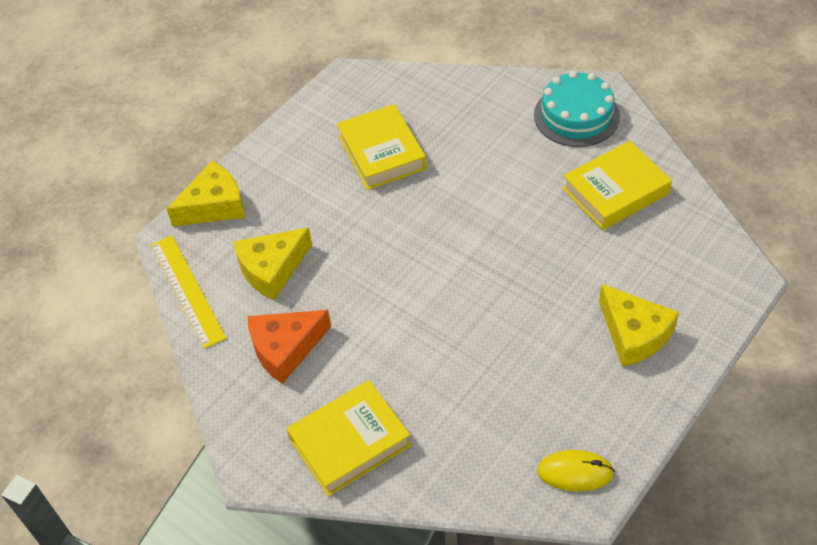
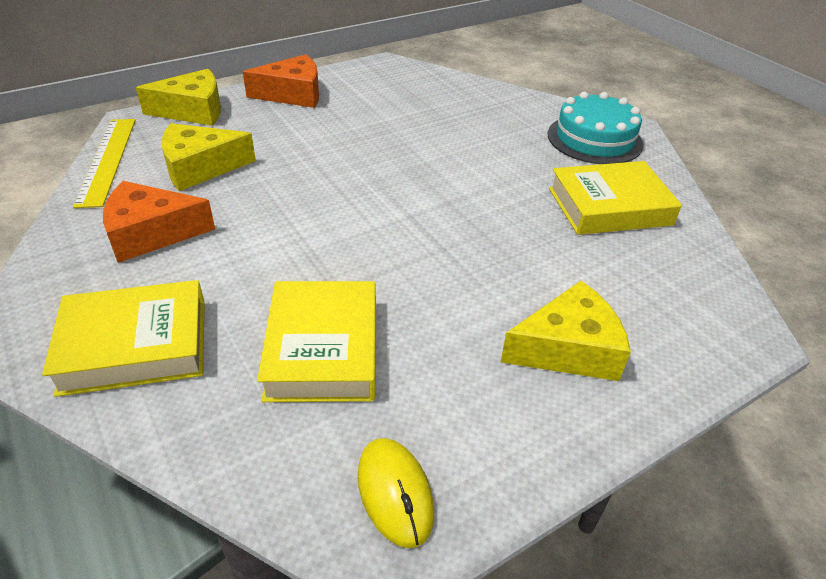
camera: 15 degrees right, 10 degrees down
yellow book [337,104,426,190] -> yellow book moved to [257,281,376,402]
yellow mouse [537,450,614,491] -> yellow mouse turned 45 degrees clockwise [358,438,434,548]
yellow cheese [599,284,679,367] -> yellow cheese turned 90 degrees counterclockwise [501,281,631,381]
none -> orange cheese [243,54,319,108]

